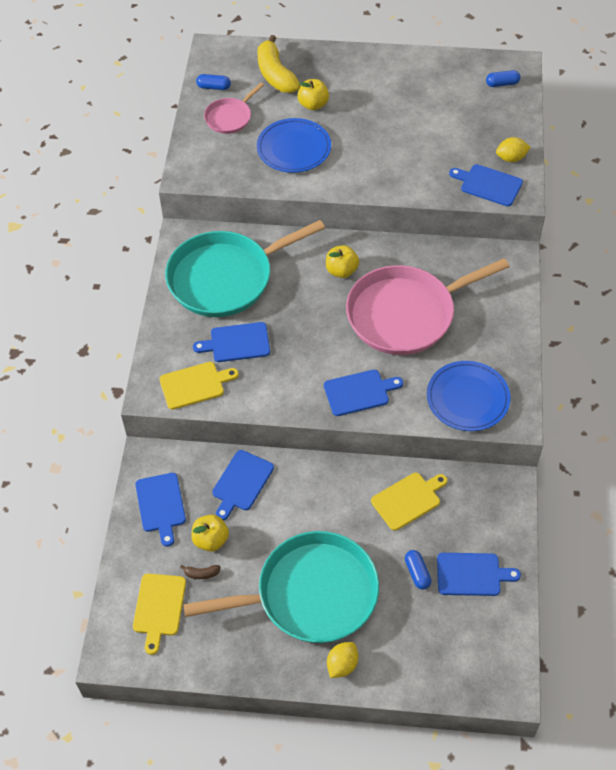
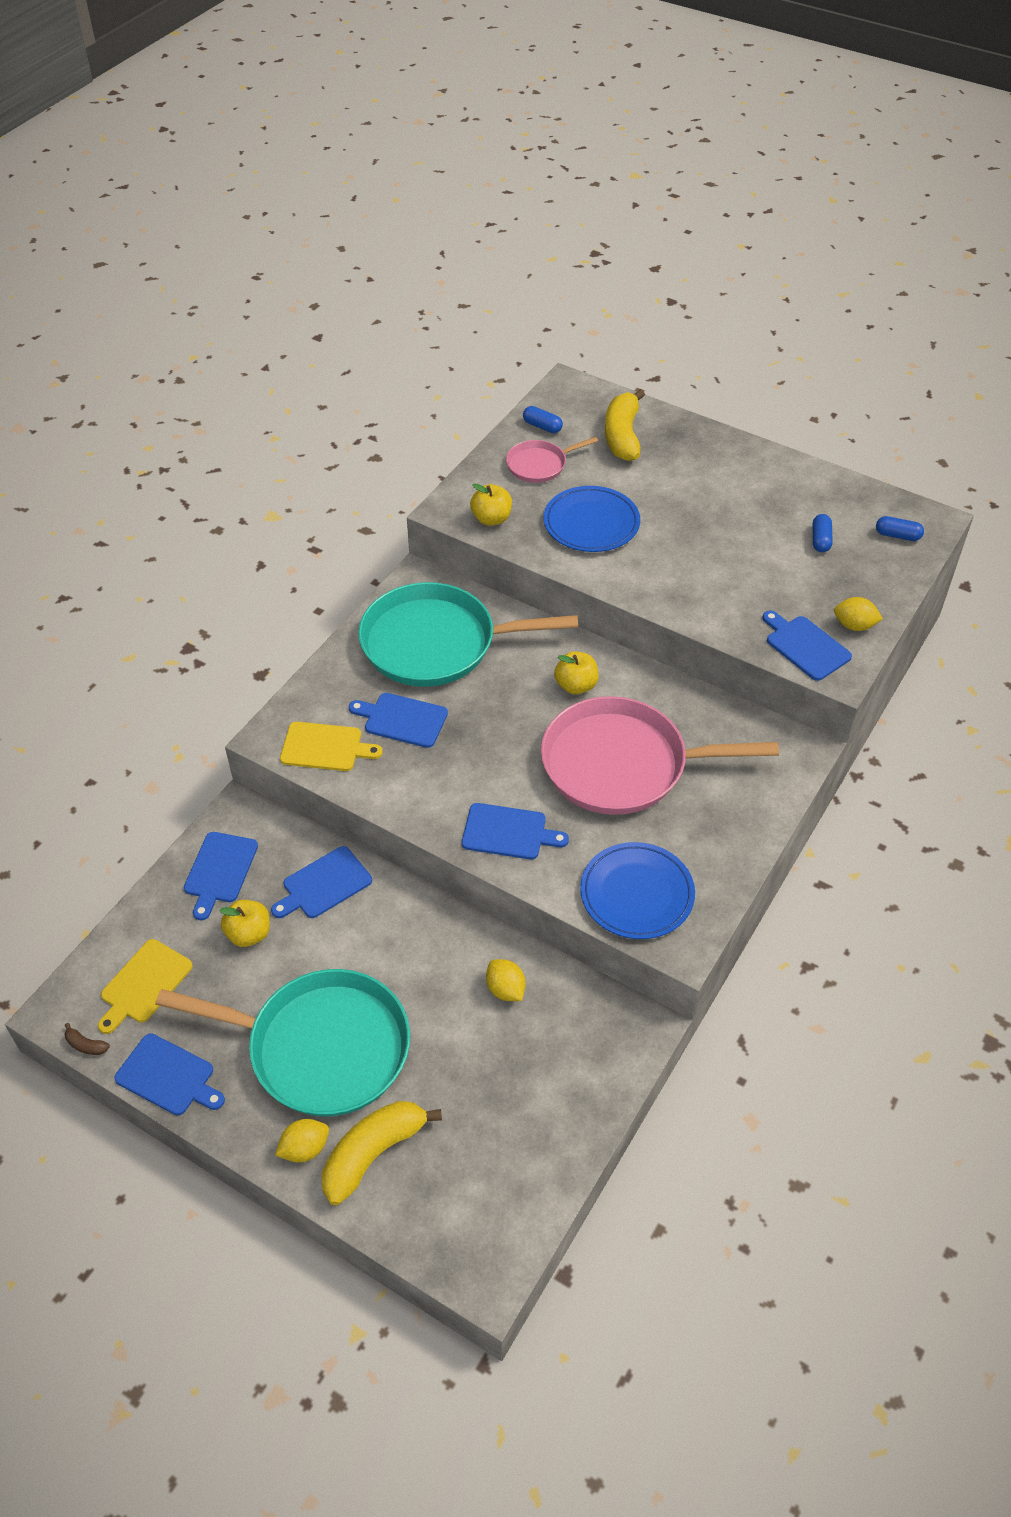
camera: 25 degrees right, 5 degrees down
brown banana [180,565,220,579] -> brown banana moved to [64,1023,110,1055]
yellow apple [297,79,329,110] -> yellow apple moved to [470,483,512,526]
yellow cutting board [371,473,447,531] -> yellow lemon [486,959,526,1001]
blue capsule [405,550,431,590] -> blue capsule moved to [813,514,833,552]
blue cutting board [437,553,521,596] -> blue cutting board moved to [114,1033,225,1115]
none -> yellow banana [322,1101,442,1205]

